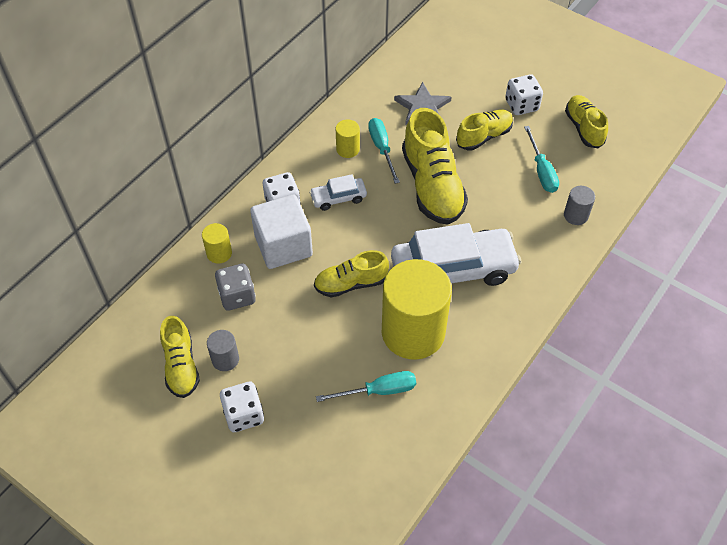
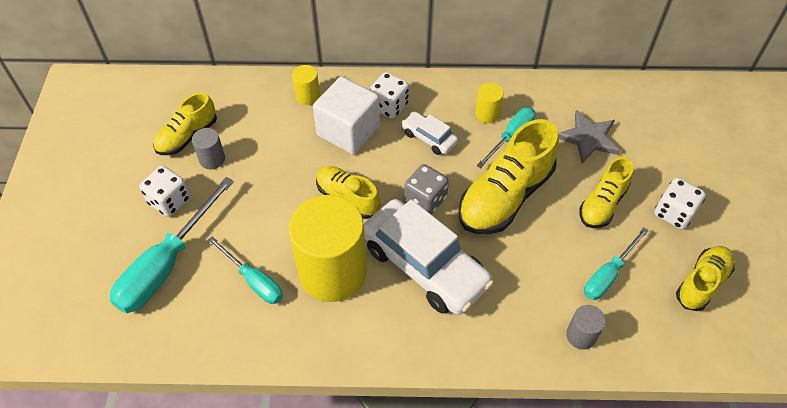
camera: 55 degrees right, 0 degrees up
grey dice [215,264,256,310] -> grey dice moved to [404,164,449,214]
yellow shoe [456,109,513,150] -> yellow shoe turned 105 degrees clockwise [579,157,634,228]
none -> turquoise screwdriver [110,177,234,313]

